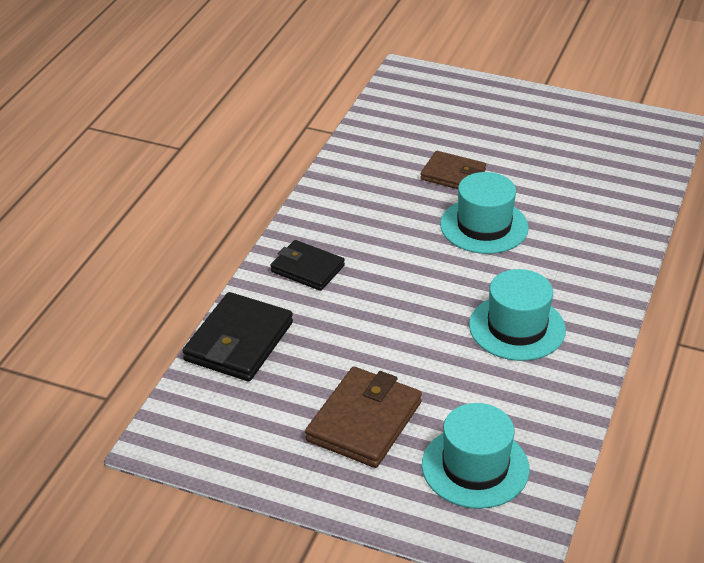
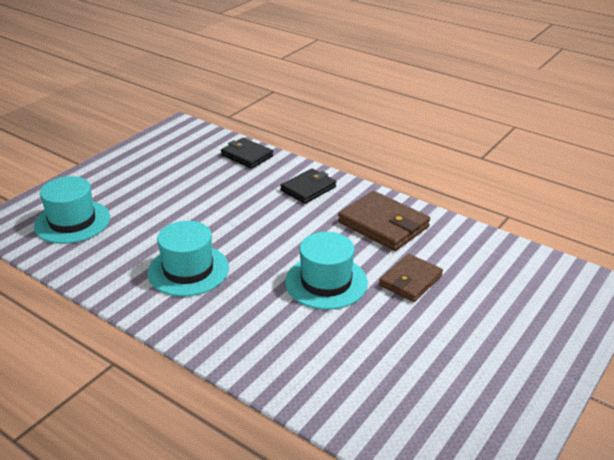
camera: 105 degrees right, 5 degrees down
black wallet [182,292,293,381] -> black wallet [221,138,273,169], size x0.66
brown wallet [305,367,422,468] -> brown wallet moved to [338,191,430,251]

